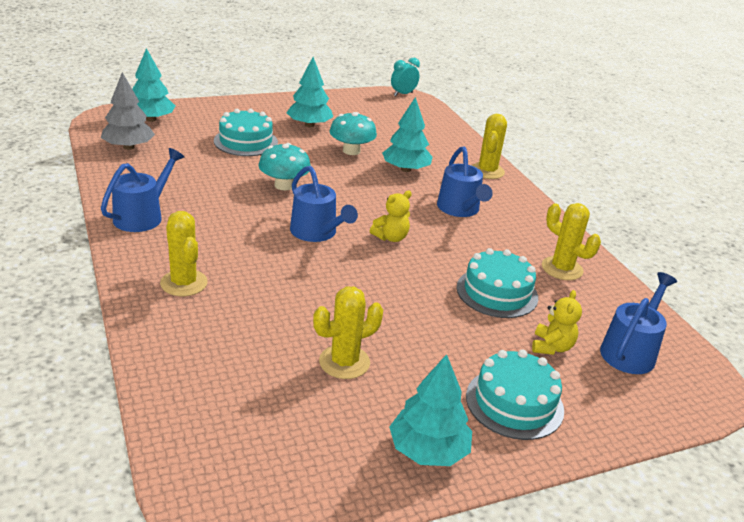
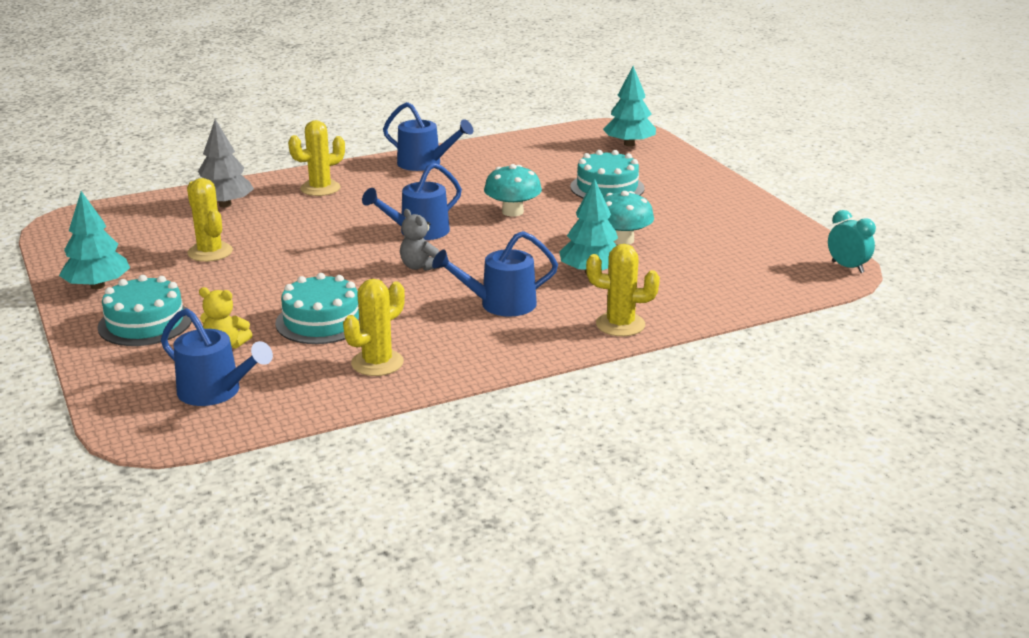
camera: 90 degrees right, 5 degrees down
grey tree [101,72,155,150] -> grey tree moved to [198,119,254,207]
turquoise tree [286,57,333,127] -> none
yellow teddy bear [370,191,412,242] -> grey teddy bear [400,209,442,271]

